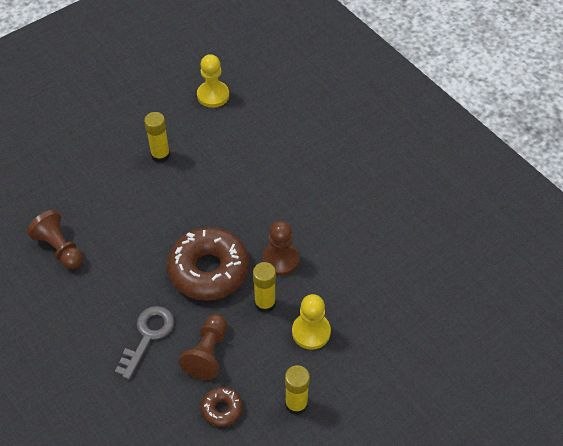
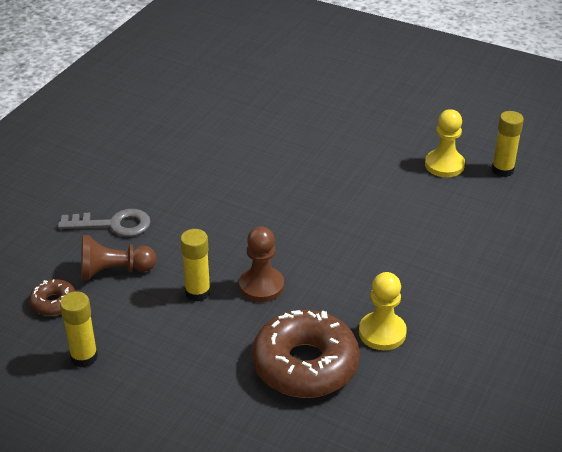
camera: 65 degrees right, 15 degrees down
brown pawn [27,210,83,269] -> none
yellow glue stick [144,112,170,163] -> yellow glue stick moved to [492,111,524,177]
brown donut [167,227,249,301] -> brown donut moved to [252,310,360,398]
yellow pawn [292,294,331,350] -> yellow pawn moved to [359,272,407,350]

